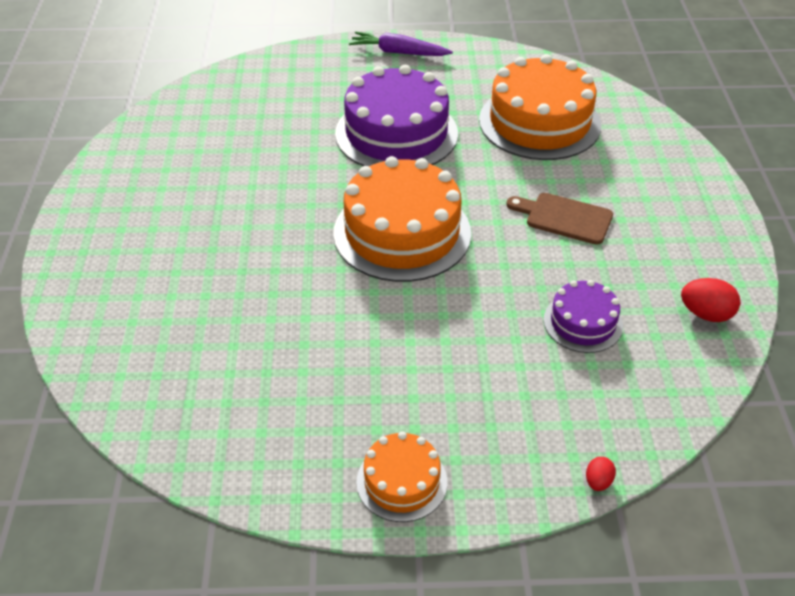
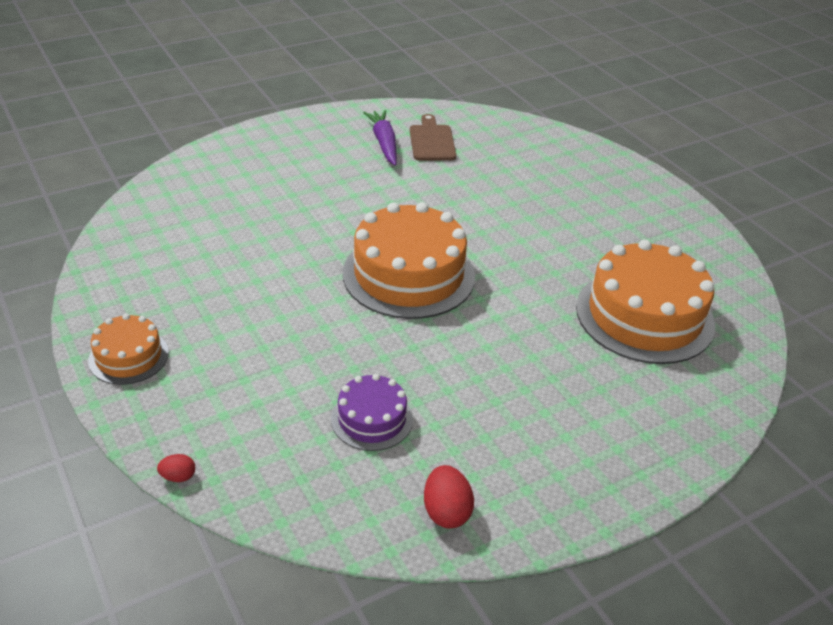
camera: 60 degrees right, 5 degrees down
purple cake [335,65,458,166] -> none
purple carrot [349,32,453,56] -> purple carrot moved to [363,110,397,166]
brown cutting board [506,193,613,245] -> brown cutting board moved to [410,114,456,161]

